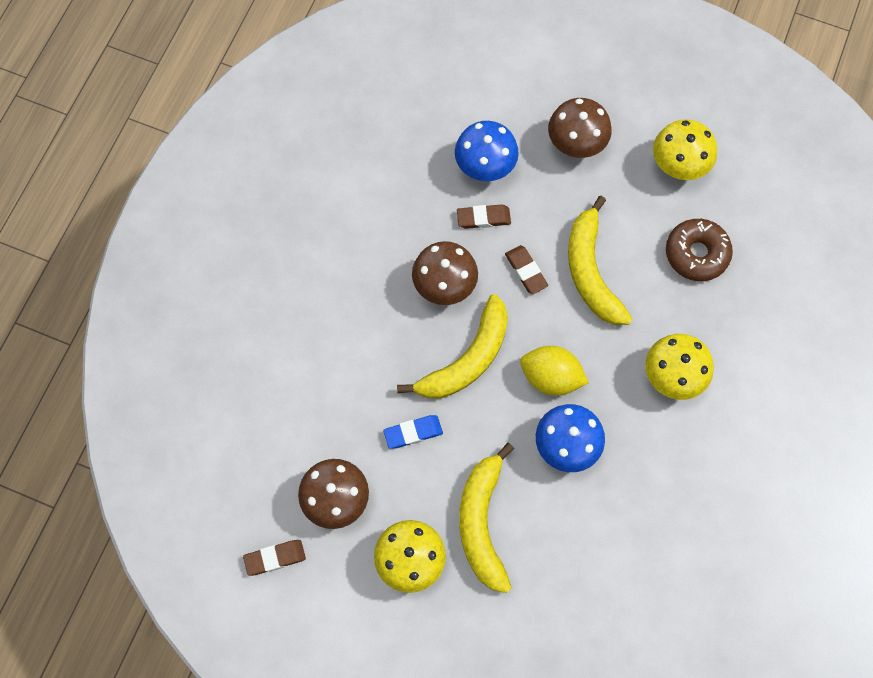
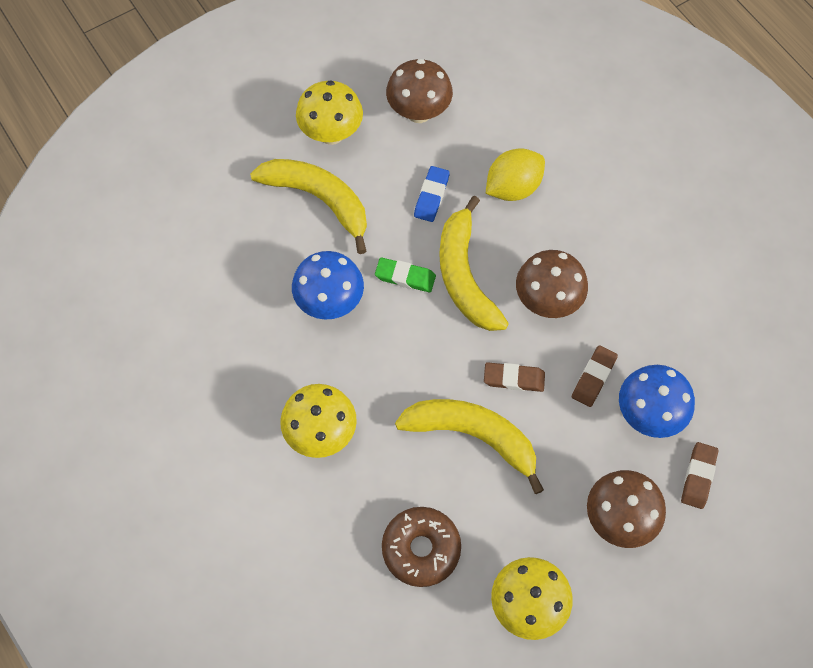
camera: 125 degrees right, 5 degrees down
brown eraser [243,540,306,576] -> brown eraser moved to [681,442,718,509]
yellow lemon [520,346,589,396] -> yellow lemon moved to [486,148,545,201]
none -> green eraser [375,258,436,292]

